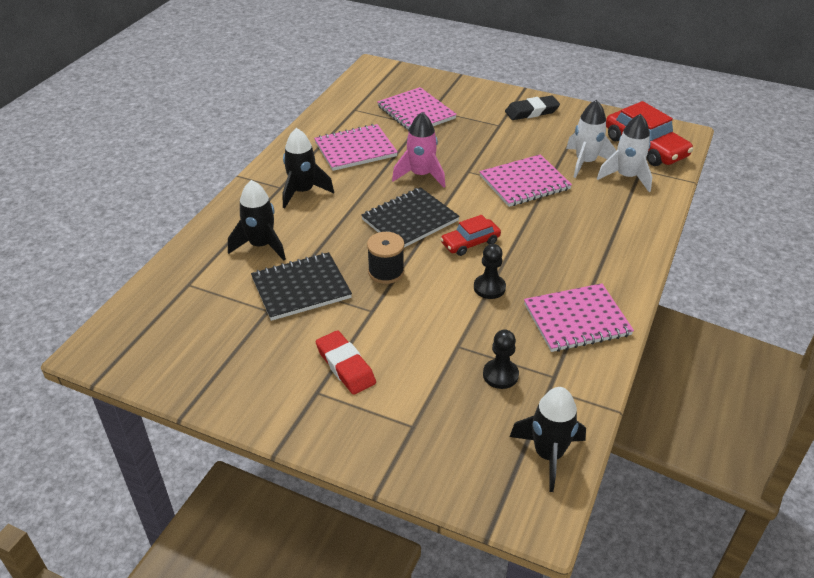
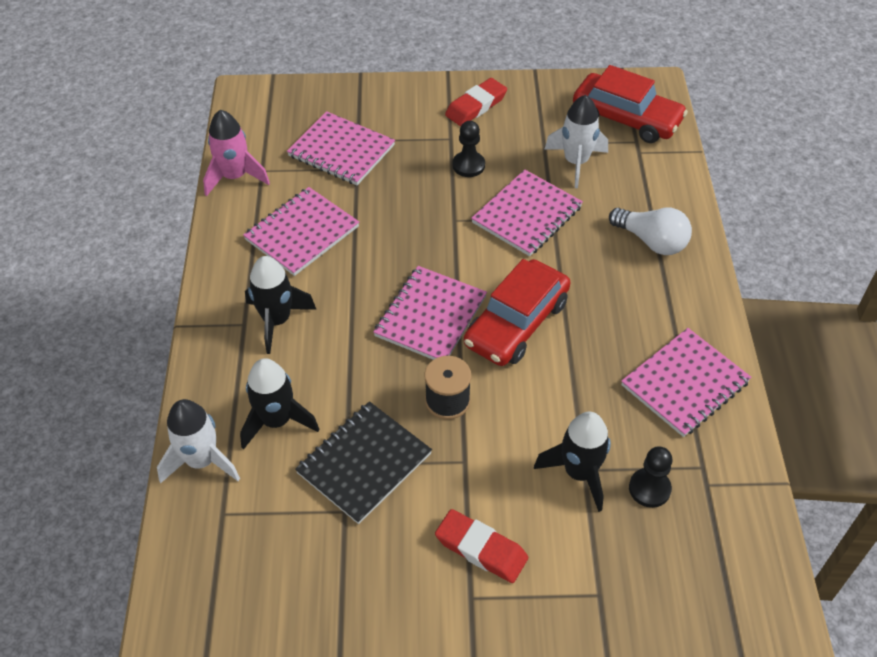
camera: 25 degrees left, 10 degrees up
black notebook [361,187,460,248] -> pink notebook [373,266,487,360]
pink rocket [392,112,446,187] -> pink rocket moved to [203,110,270,196]
red car [440,215,501,256] -> red car [464,259,570,366], size x1.74
black pawn [474,244,506,299] -> black pawn moved to [453,121,485,177]
black eraser [505,96,560,120] -> red eraser [445,78,507,126]
black rocket [510,387,586,492] -> black rocket moved to [534,412,611,512]
white rocket [597,114,652,192] -> white rocket moved to [157,399,240,483]
none -> white light bulb [609,208,692,255]

